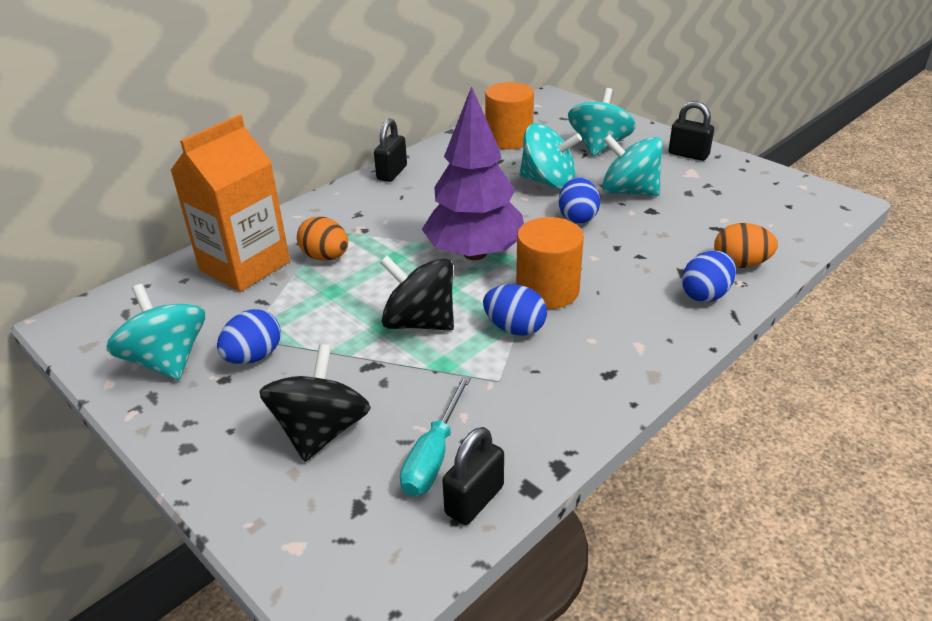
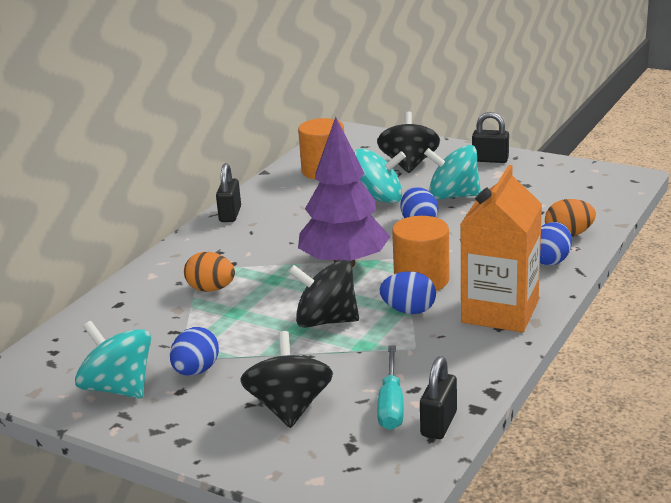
camera: 15 degrees left, 10 degrees down
orange carton [170,114,290,292] -> orange carton moved to [460,165,542,332]
turquoise spinning top [568,88,636,156] -> black spinning top [377,112,440,173]

